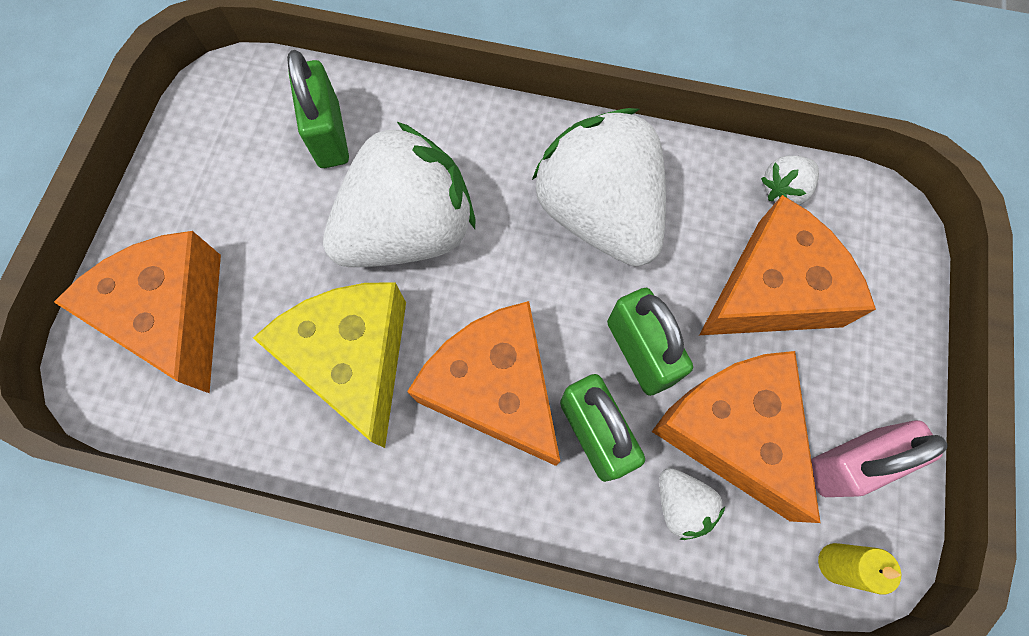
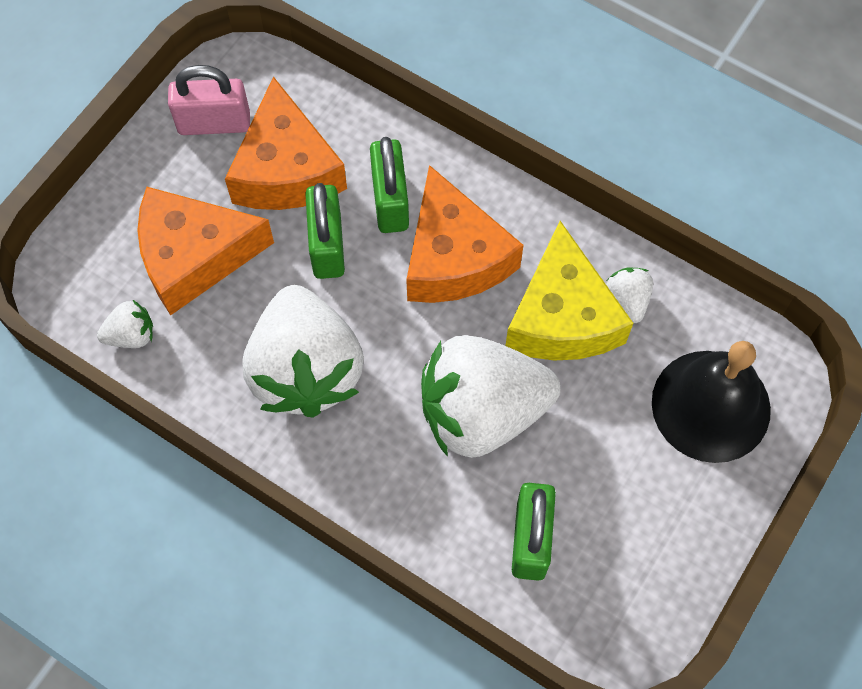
camera: 160 degrees left, 5 degrees down
orange cheese [54,231,221,393] -> black bell [652,341,771,463]
white strawberry [659,468,725,540] -> white strawberry moved to [606,268,653,323]
yellow candle [818,543,901,595] -> none

